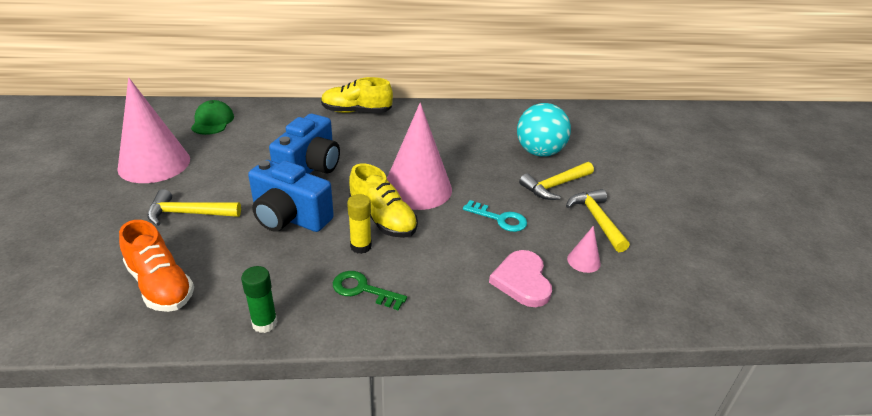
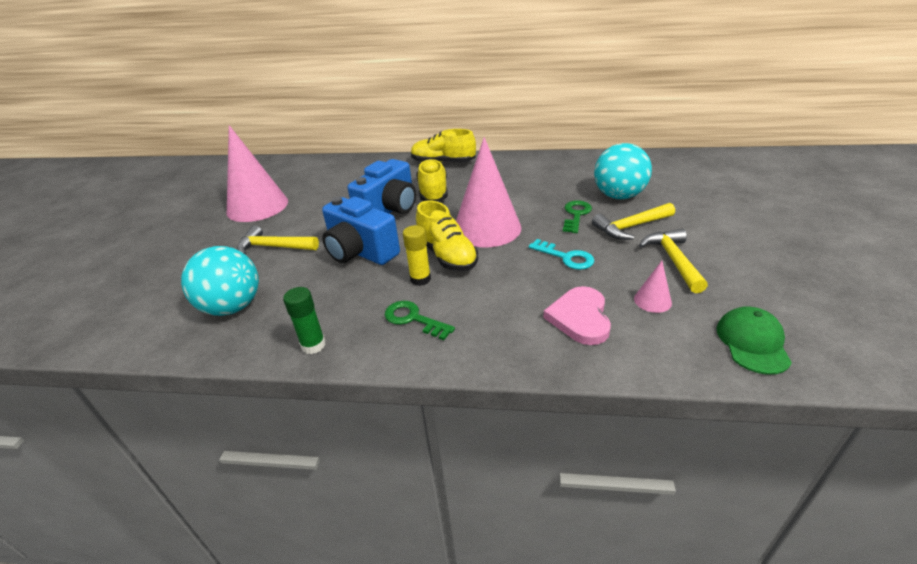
camera: 15 degrees right, 0 degrees up
orange shoe [119,220,194,312] -> turquoise ball [181,246,259,316]
green cap [191,100,234,135] -> green cap moved to [716,306,792,375]
none -> yellow shoe [416,158,448,202]
none -> green key [563,200,592,233]

